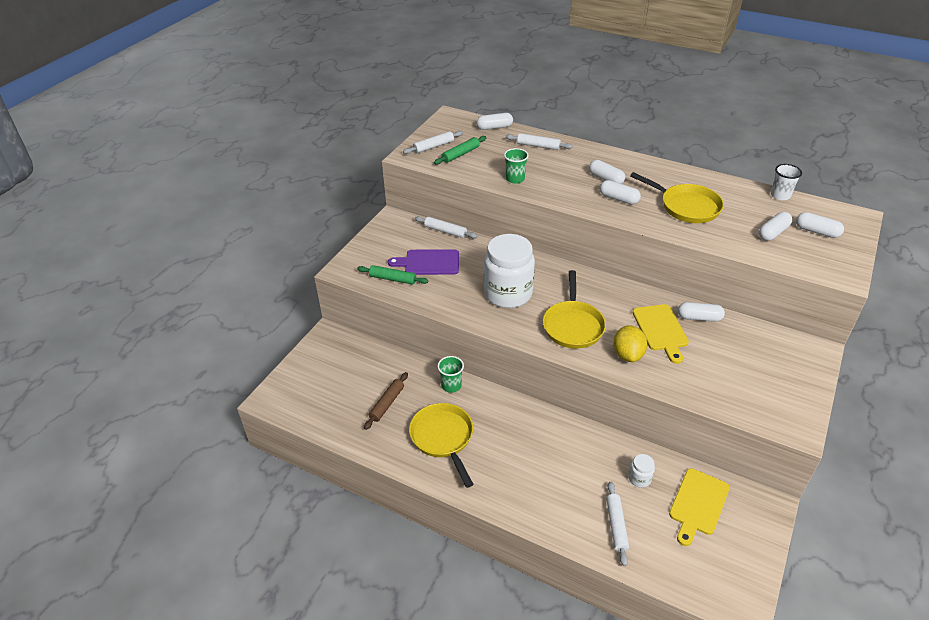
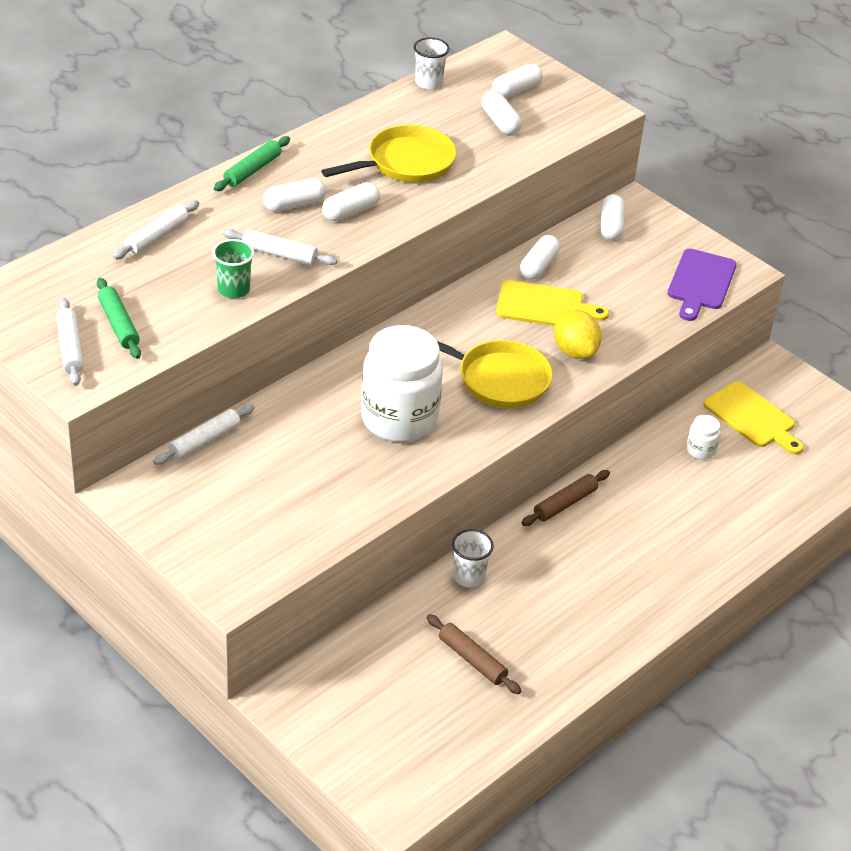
camera: 75 degrees left, 0 degrees up
green rolling pin [357,265,428,285] -> green rolling pin moved to [214,136,290,191]
purple cutting board [388,249,459,275] -> purple cutting board moved to [668,249,737,321]
yellow pan [409,403,473,488] -> none
green cup [437,356,464,393] -> white cup [452,529,494,588]
white capsule [477,113,513,130] -> white capsule moved to [600,194,625,240]
white rolling pin [606,482,629,566] -> white rolling pin moved to [223,229,337,265]
yellow lemon [613,325,647,362] -> yellow lemon turned 45 degrees clockwise [554,310,602,359]
none -> brown rolling pin [522,470,610,526]

